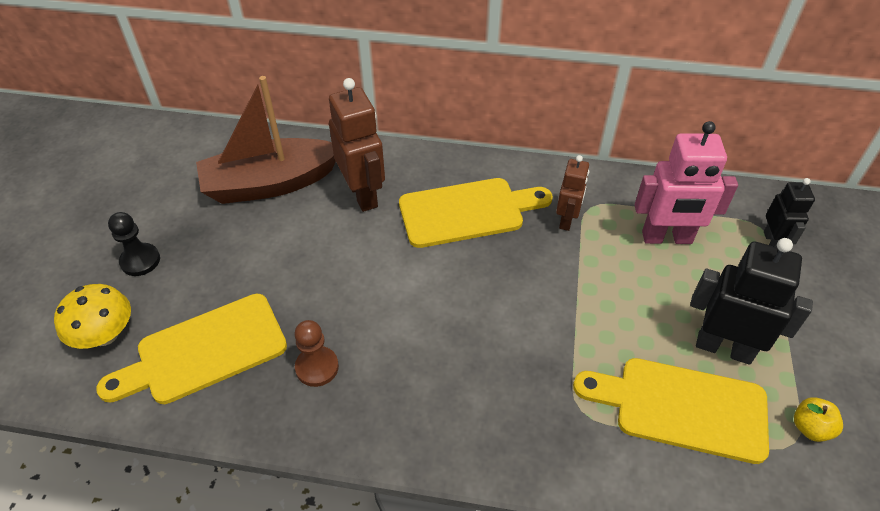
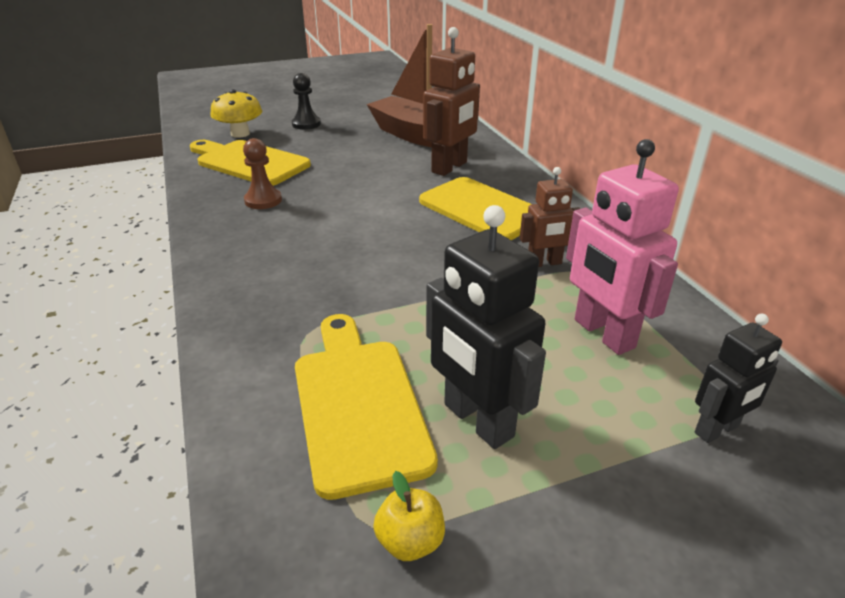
camera: 60 degrees right, 15 degrees down
black robot [690,238,813,365] -> black robot turned 150 degrees clockwise [426,205,546,449]

